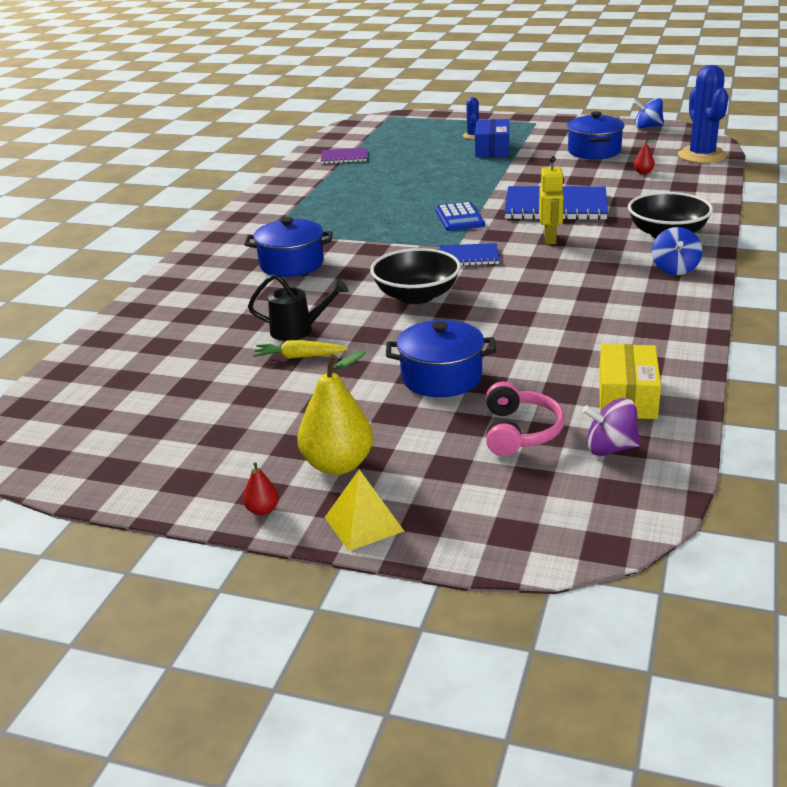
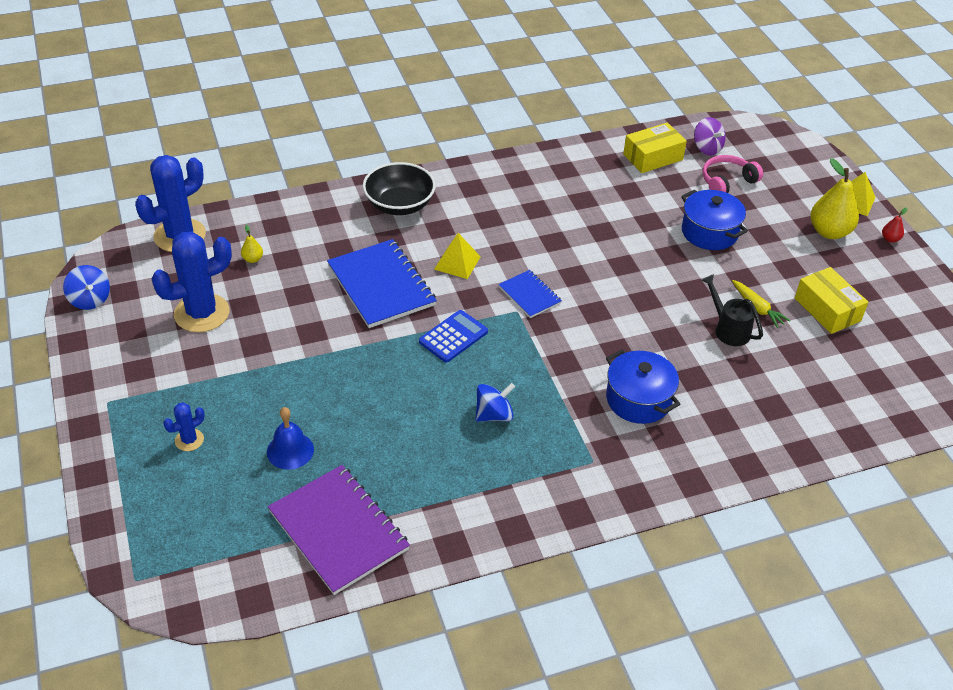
camera: 130 degrees left, 15 degrees up
purple notebook [321,148,367,164] -> purple notebook [268,465,410,595], size x1.88
black bowl [370,248,461,304] -> none
blue box [475,119,509,157] -> none
yellow robot [539,156,564,244] -> yellow pyramid [434,233,481,279]
blue pot [567,111,625,159] -> blue cactus [152,231,232,332]
red pear [634,139,656,174] -> yellow pear [241,225,263,263]
blue spinning top [652,227,703,275] -> blue spinning top moved to [475,383,515,422]
none -> blue bell [267,407,314,470]
none -> yellow box [795,267,868,334]

